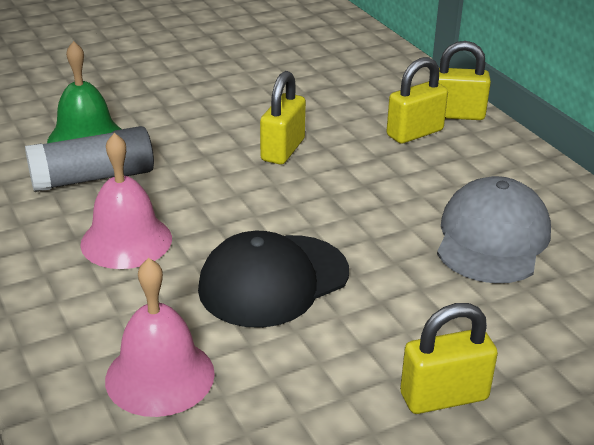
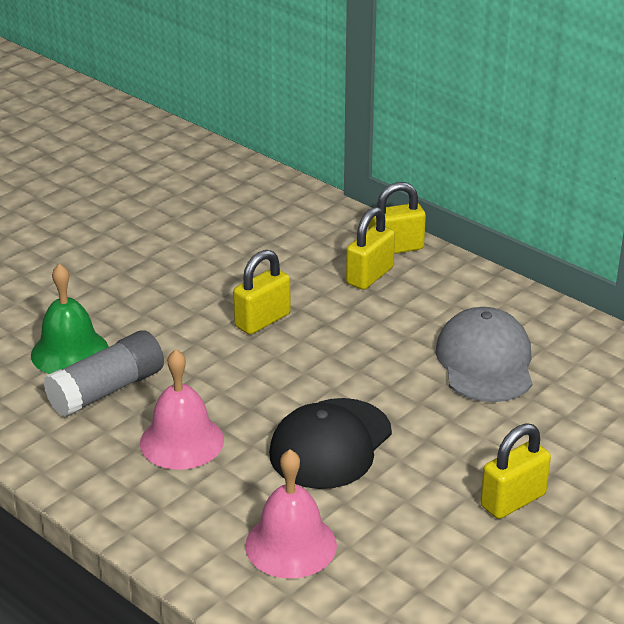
camera: 20 degrees left, 0 degrees up
yellow padlock [260,71,306,164] -> yellow padlock turned 45 degrees clockwise [233,250,291,335]

